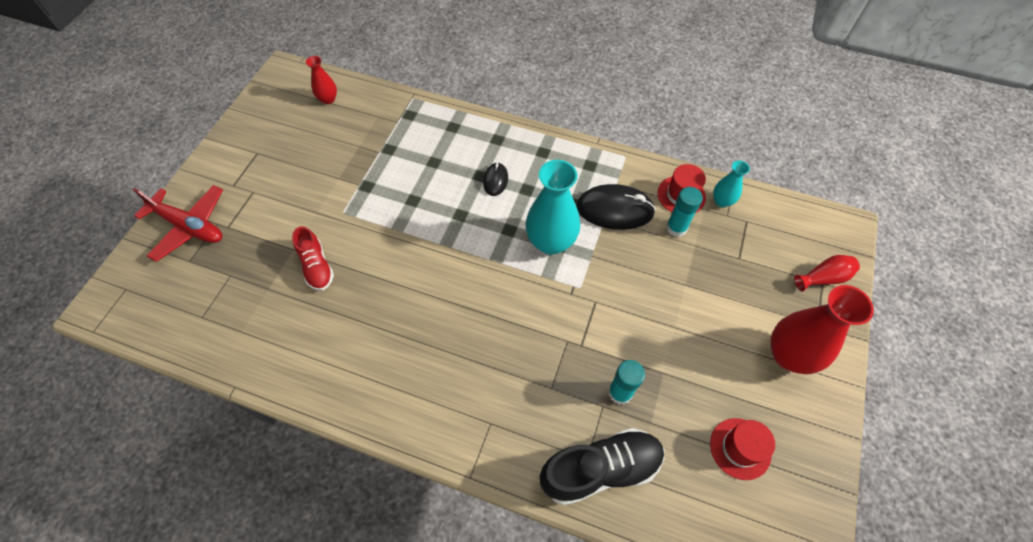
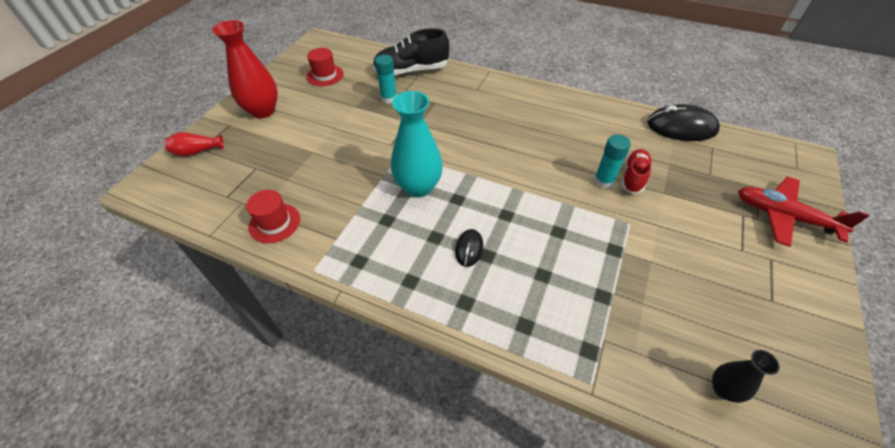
camera: 175 degrees left, 10 degrees down
red shoe [292,226,334,291] -> red shoe turned 45 degrees clockwise [621,149,652,193]
red vase [306,56,337,104] -> black vase [712,350,780,403]
black mouse [576,184,656,230] -> black mouse moved to [647,104,720,141]
turquoise glue stick [666,187,703,237] -> turquoise glue stick moved to [594,135,631,189]
turquoise vase [713,161,750,207] -> none

